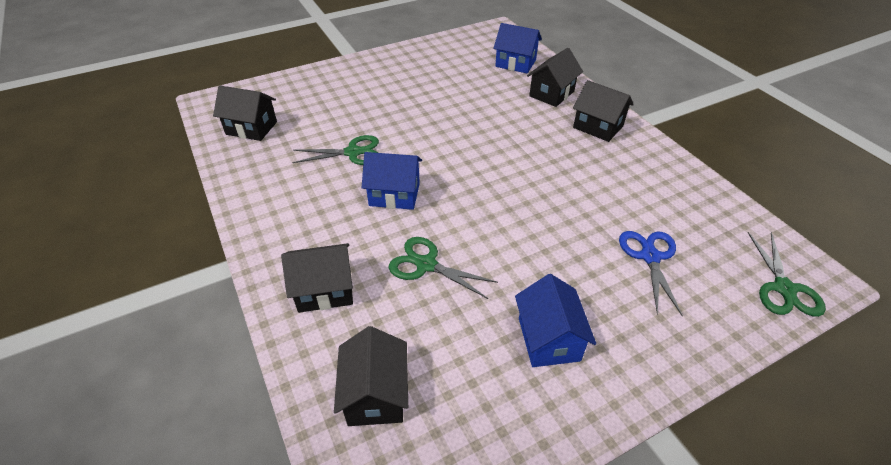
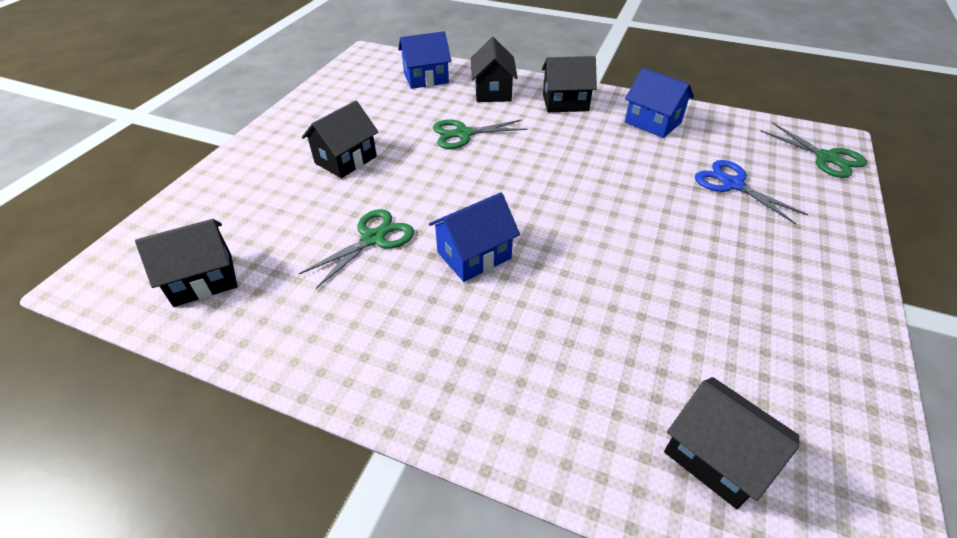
camera: 40 degrees left, 0 degrees up
black house [281,243,353,313] -> black house moved to [302,101,378,178]
green scissors [389,237,498,299] -> green scissors moved to [433,119,528,149]
blue house [515,274,596,367] -> blue house moved to [625,68,694,138]

